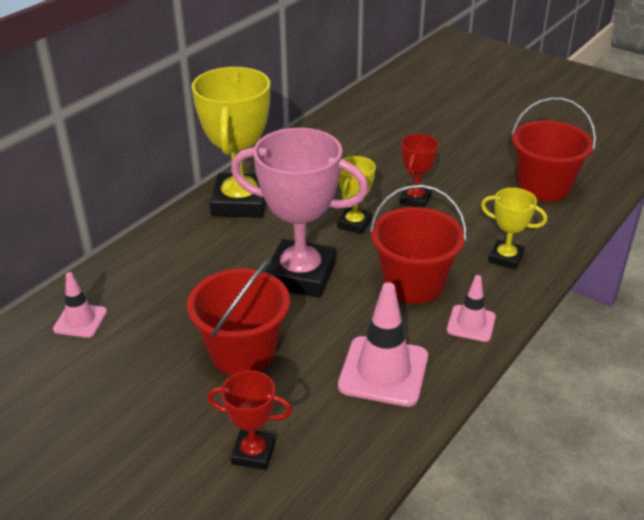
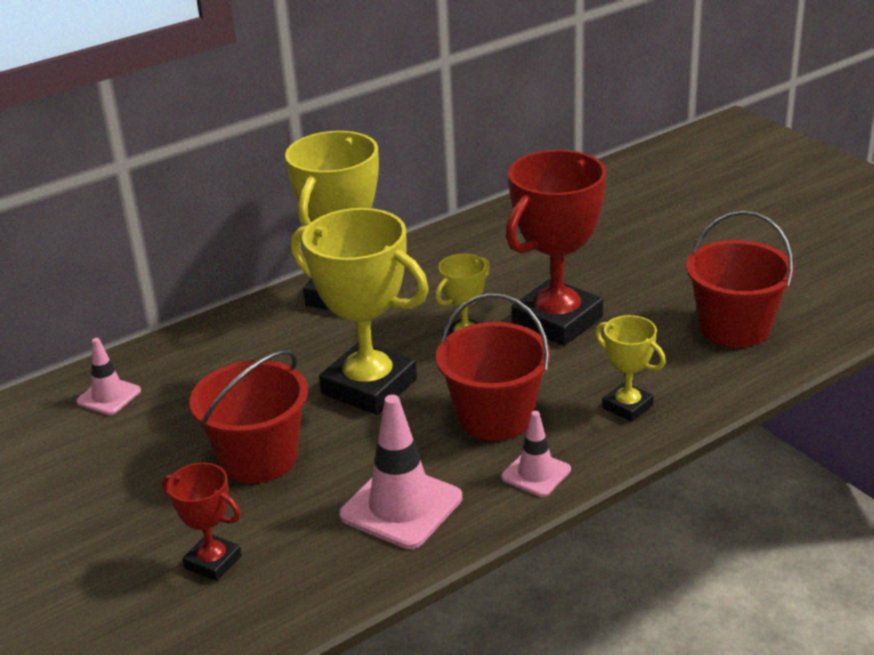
camera: 20 degrees right, 5 degrees down
pink trophy [231,128,369,298] -> yellow trophy [291,208,429,415]
red trophy [399,134,439,208] -> red trophy [506,150,606,346], size x1.98

